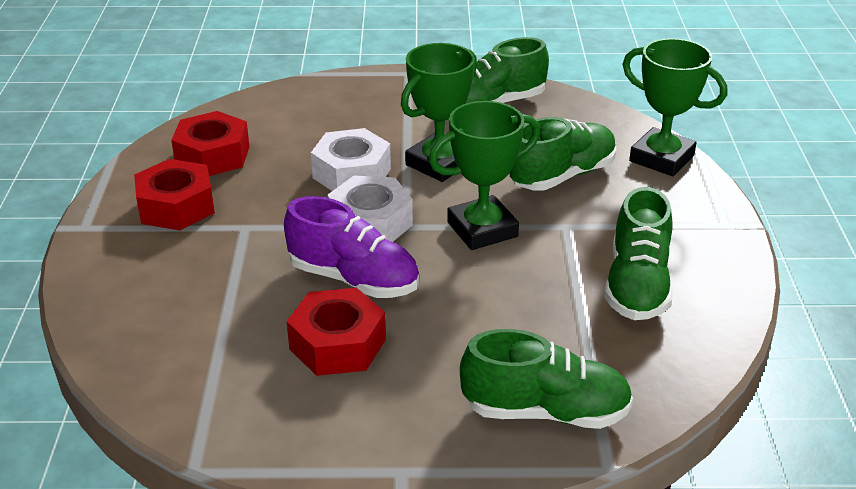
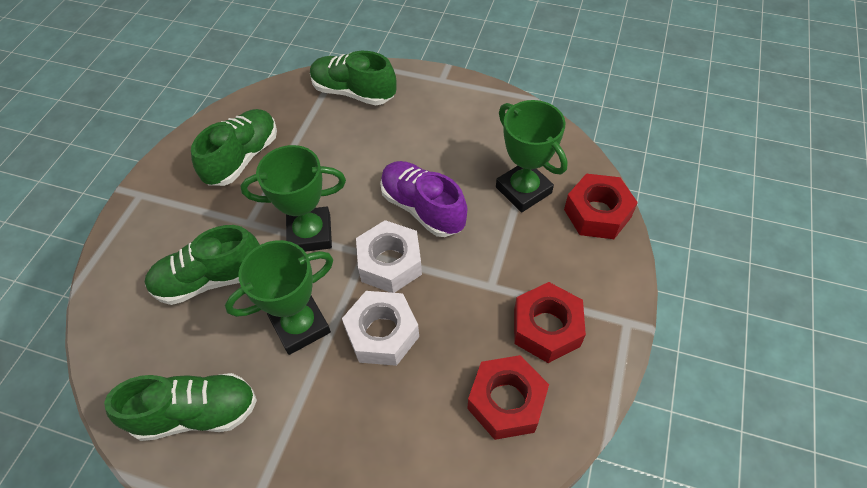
camera: 160 degrees left, 20 degrees up
red nut [287,288,386,376] -> red nut moved to [564,174,638,239]
green trophy [622,38,727,176] -> green trophy moved to [496,100,568,212]

